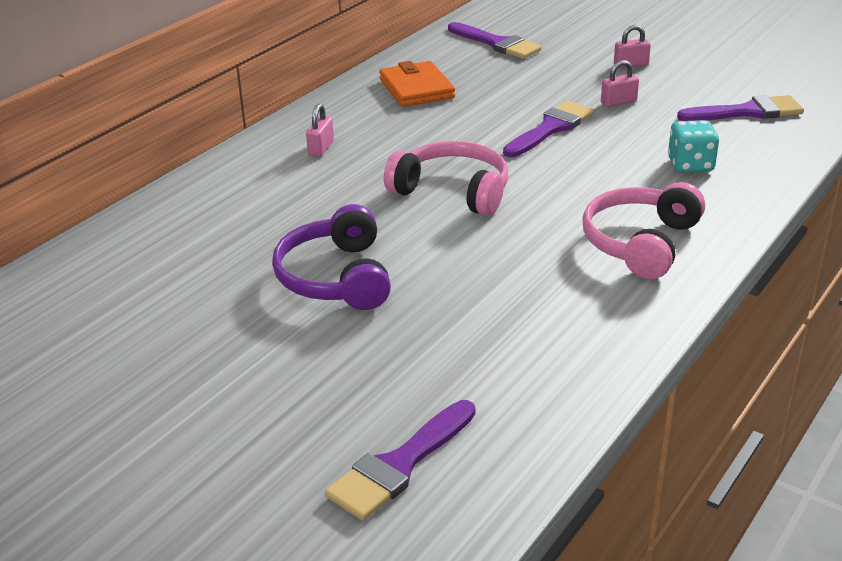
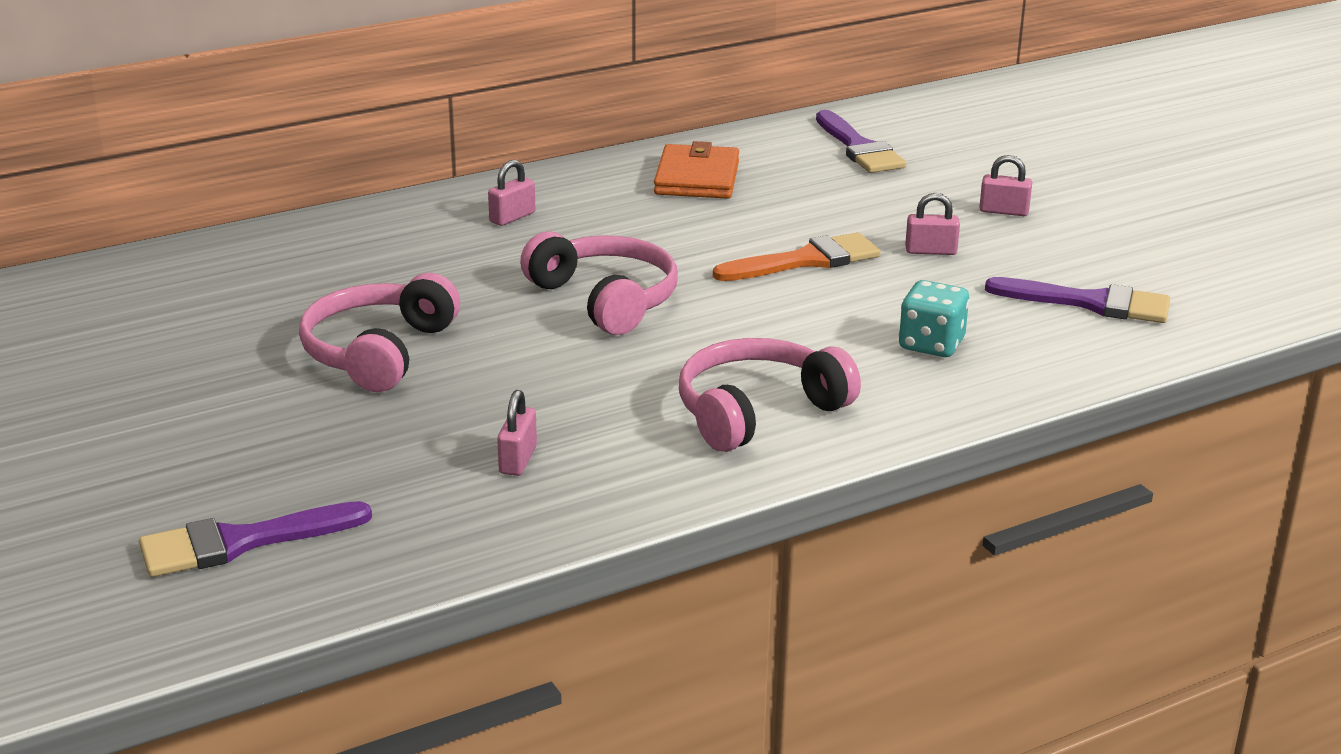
camera: 25 degrees right, 5 degrees down
purple headphones [272,204,391,310] -> pink headphones [299,273,460,392]
purple brush [503,101,594,157] -> orange brush [713,232,881,281]
none -> pink padlock [497,390,537,476]

